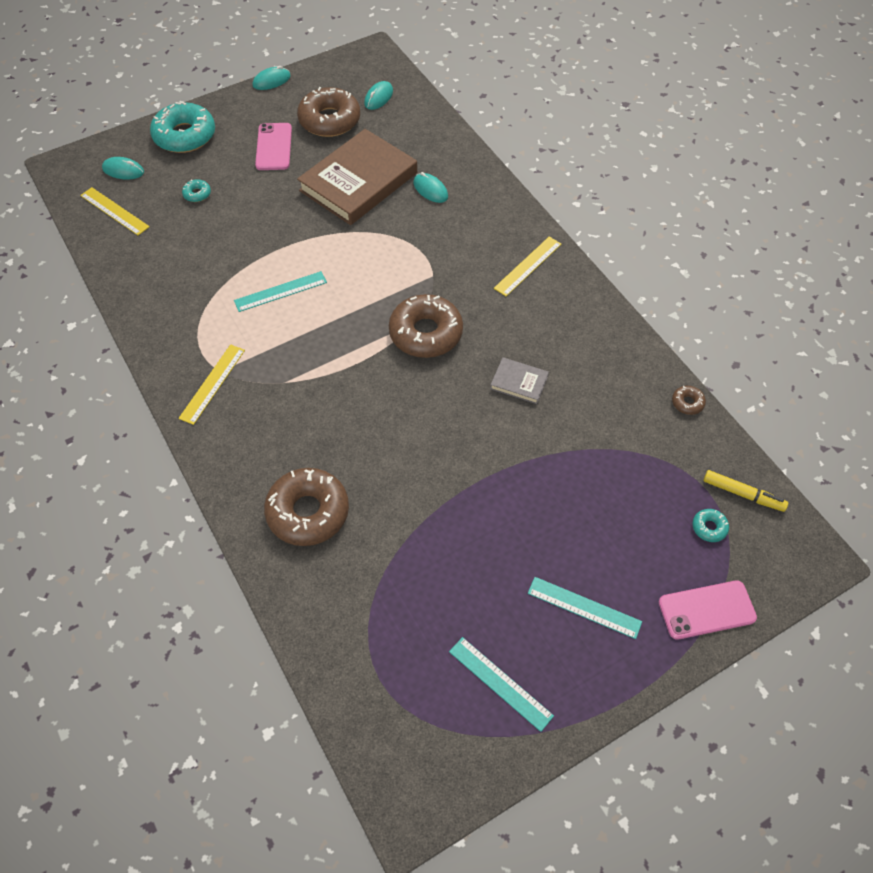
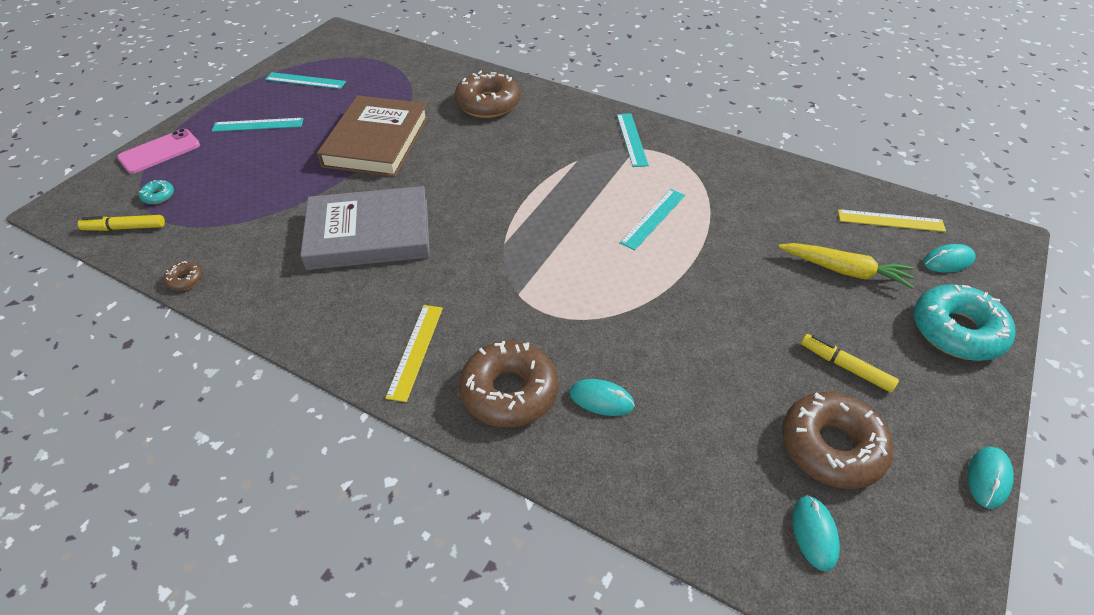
camera: 150 degrees right, 10 degrees down
yellow ruler [178,344,245,425] -> turquoise ruler [617,113,649,167]
turquoise donut [182,179,211,202] -> yellow carrot [778,243,914,288]
pink phone [255,123,292,170] -> yellow marker [801,334,899,392]
brown book [297,129,417,225] -> brown book moved to [317,95,429,177]
brown donut [389,294,463,358] -> brown donut moved to [459,341,558,428]
grey book [490,357,549,404] -> grey book [300,186,430,270], size x2.29

